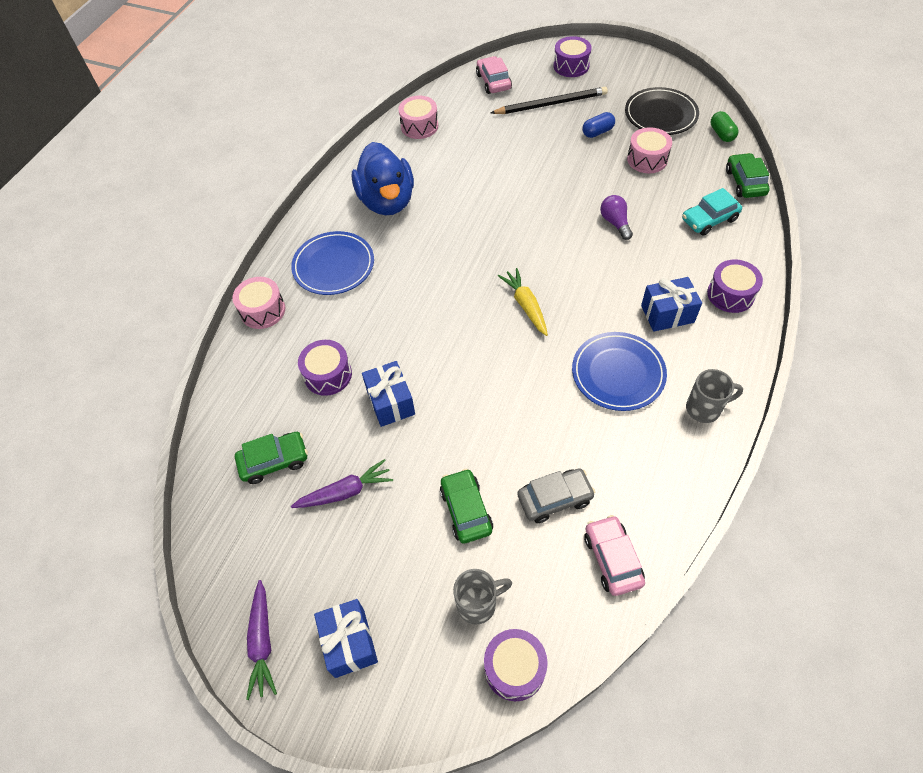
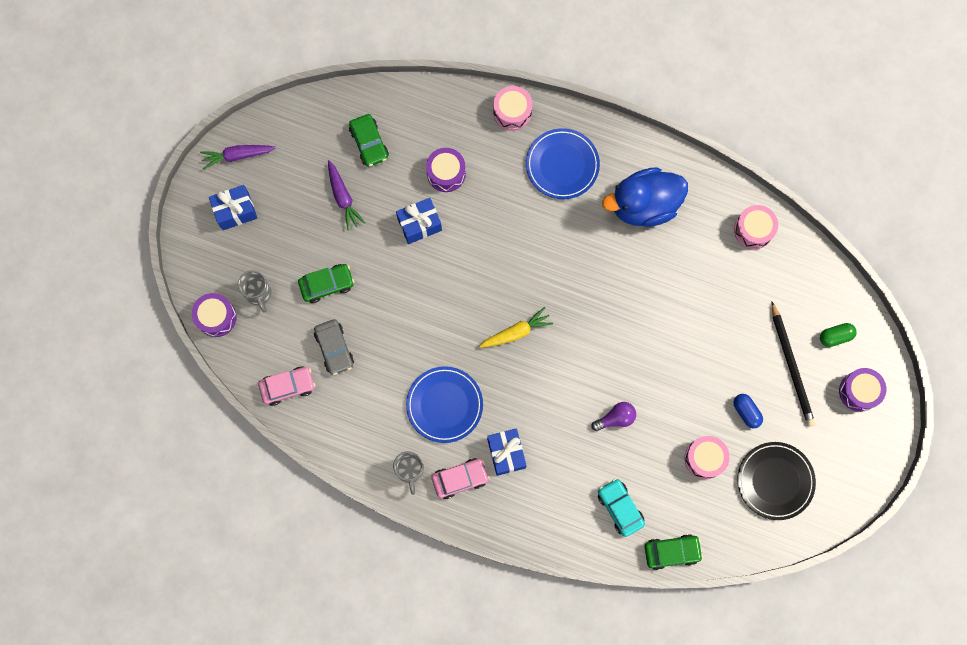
camera: 85 degrees right, 20 degrees up
pink car [476,56,512,94] -> pink car moved to [431,458,490,499]
purple drum [707,259,763,313] -> none
green capsule [711,111,738,142] -> green capsule moved to [820,323,857,347]

